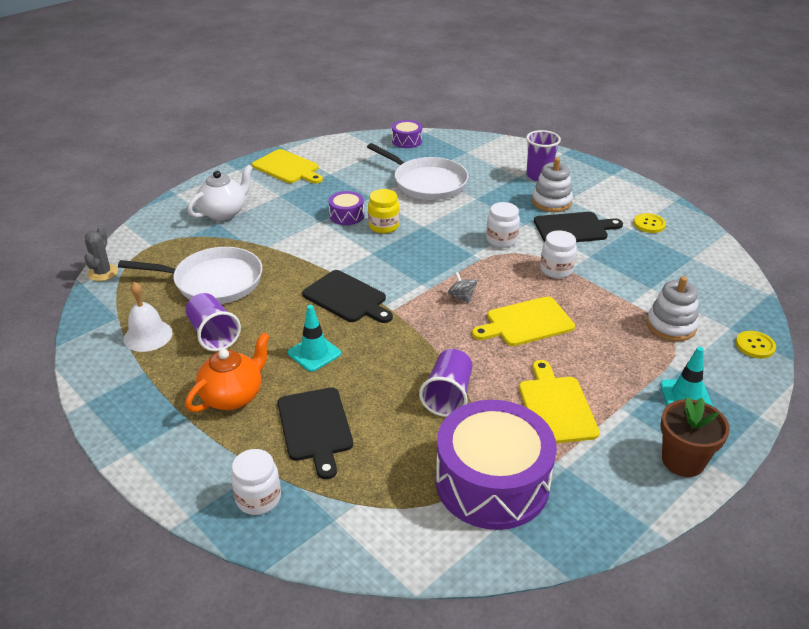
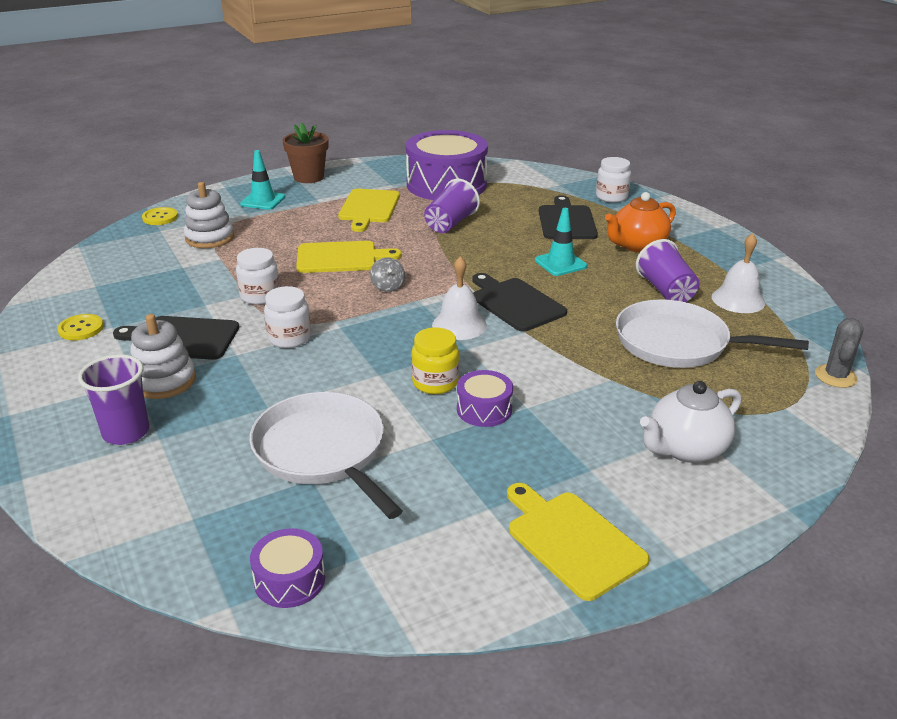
camera: 165 degrees left, 5 degrees down
none -> white bell [432,256,487,340]

